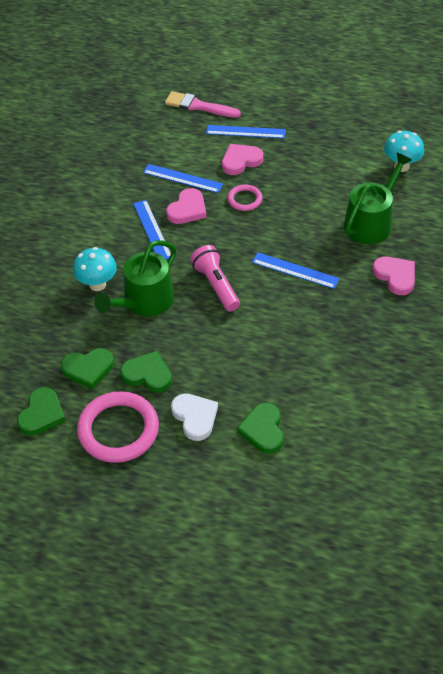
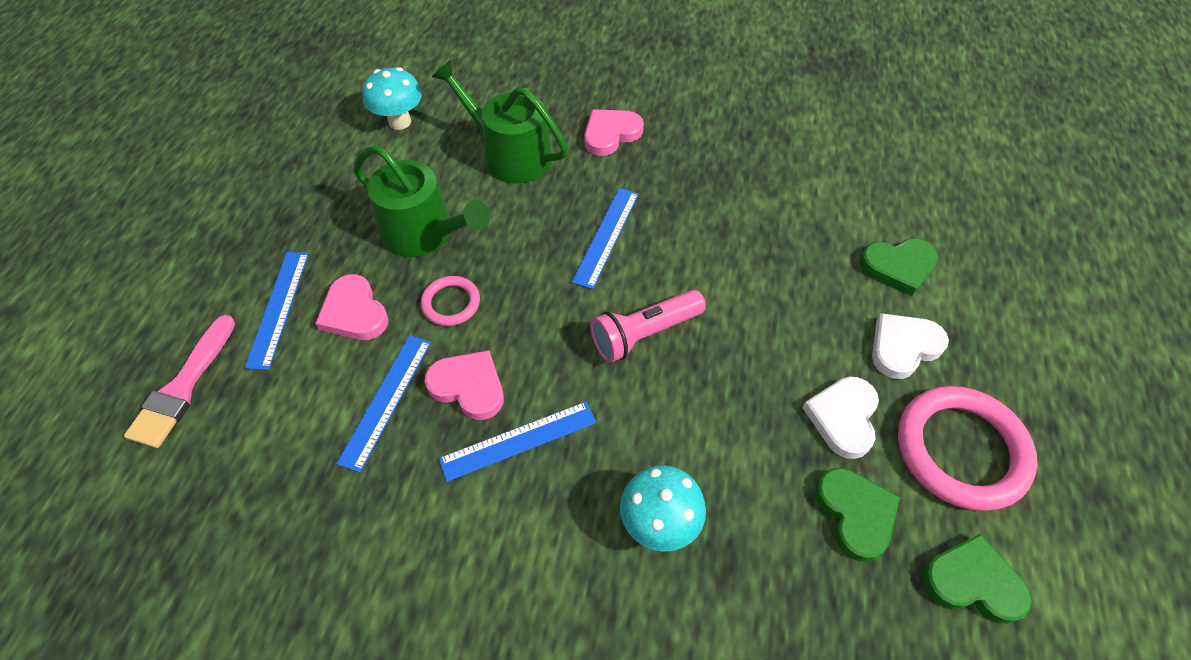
camera: 95 degrees left, 5 degrees up
green watering can [94,240,177,316] -> green watering can moved to [353,146,490,257]
green heart [120,351,172,393] -> white heart [802,377,879,459]

